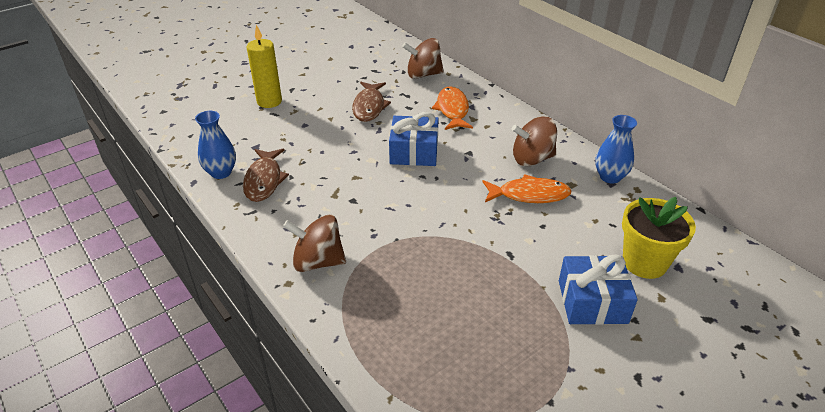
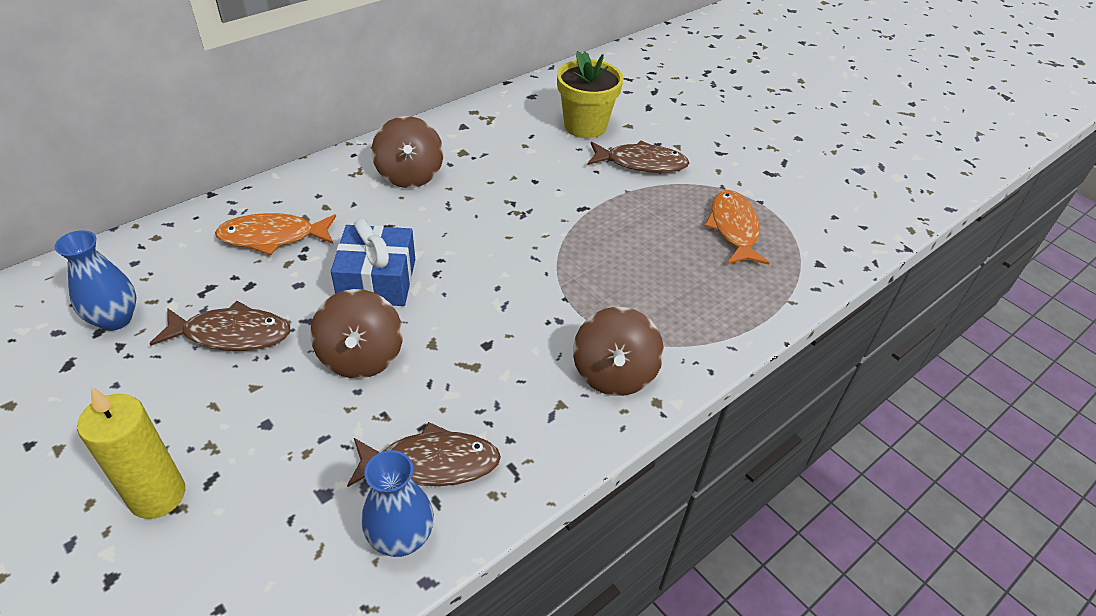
camera: 95 degrees left, 5 degrees up
brown spinning top [402,38,444,79] -> brown spinning top moved to [310,289,403,379]
orange fish [483,174,572,203] -> orange fish moved to [704,190,769,265]
blue gift [559,255,638,325] -> brown fish [588,141,690,173]
blue vase [595,115,637,184] -> blue vase moved to [54,230,136,331]

